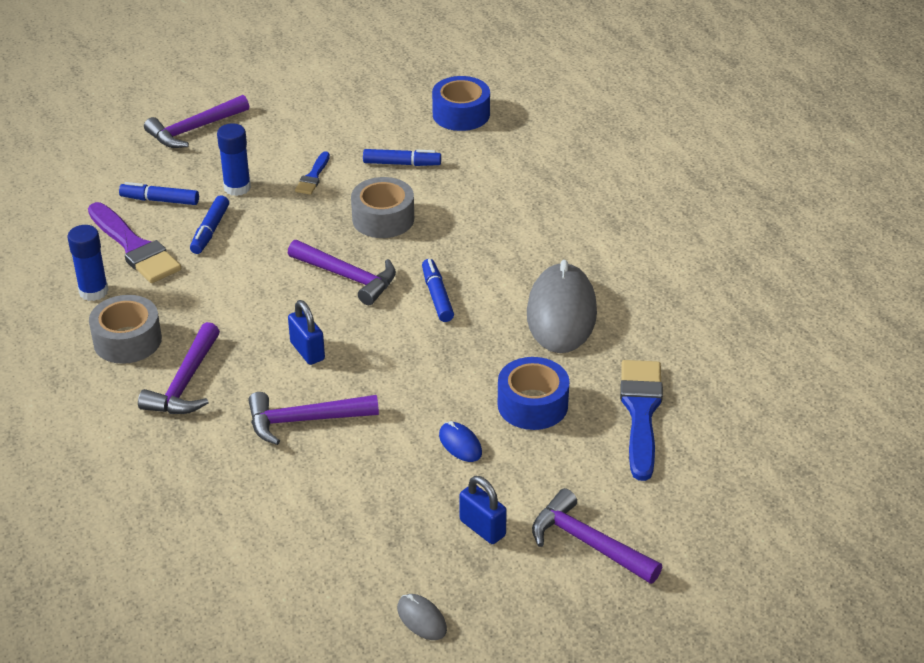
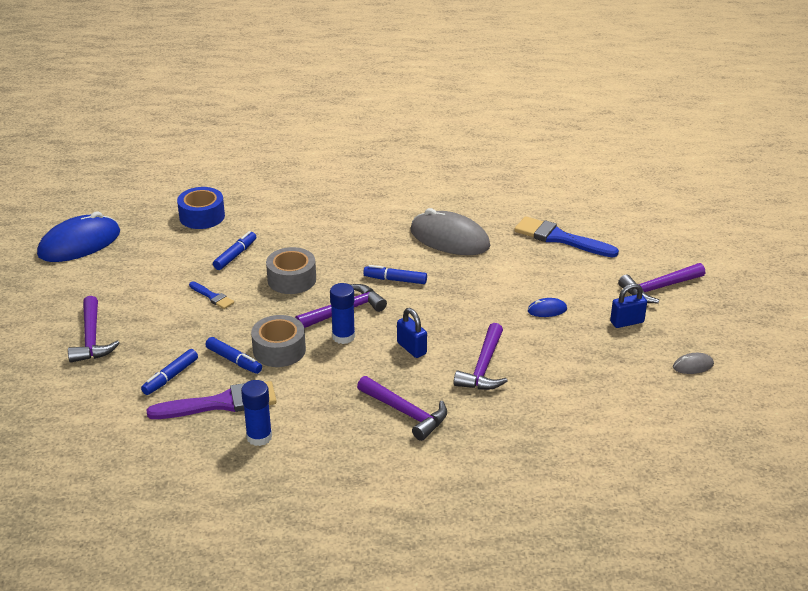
camera: 65 degrees left, 5 degrees down
grey tape [89,295,162,364] -> grey tape moved to [251,315,306,367]
blue glue stick [217,123,251,196] -> blue glue stick moved to [330,283,355,344]
blue padlock [288,300,325,365] -> blue padlock turned 60 degrees clockwise [397,308,427,358]
blue tape [498,357,569,430] -> none
none -> blue mouse [37,211,120,262]

